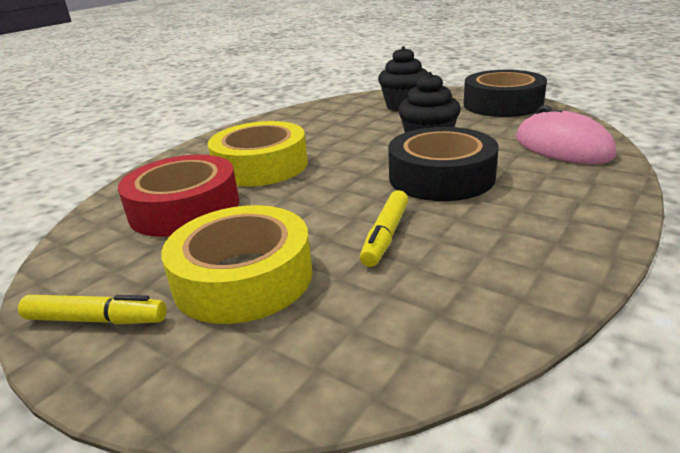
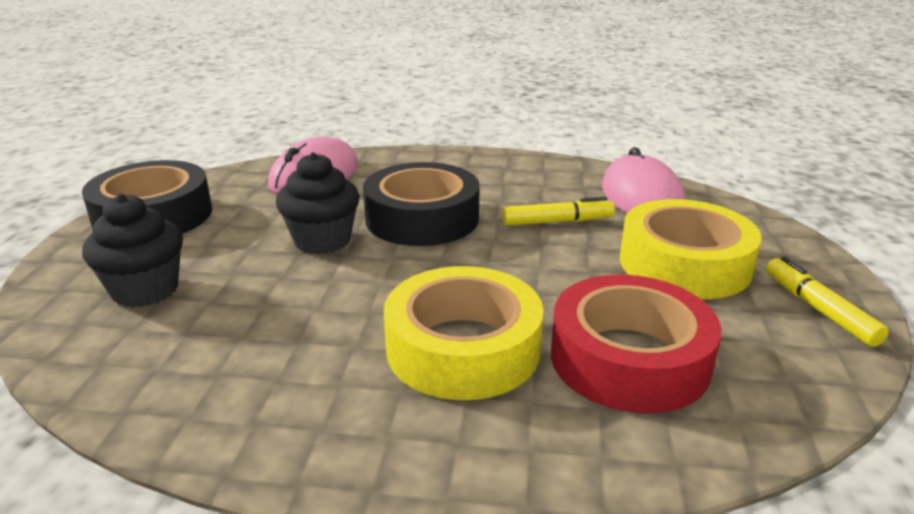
camera: 120 degrees left, 0 degrees up
none -> pink mouse [602,147,685,213]

